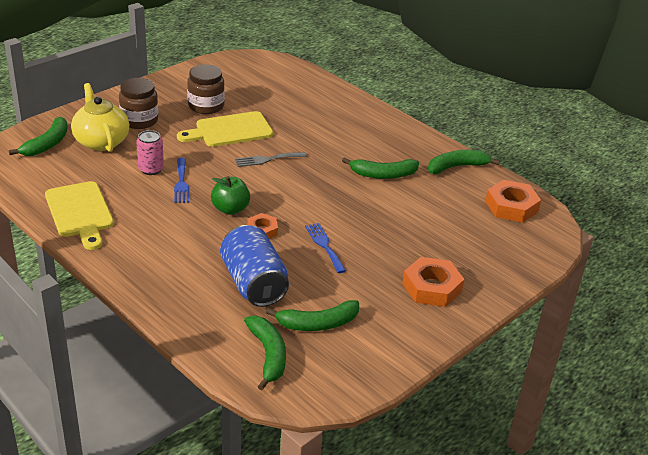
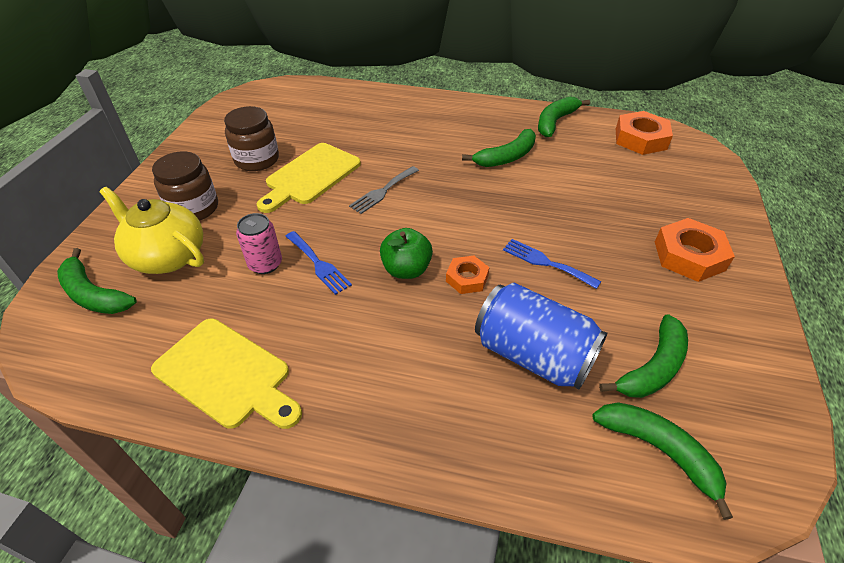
camera: 30 degrees left, 10 degrees up
green banana [9,117,68,156] -> green banana turned 135 degrees clockwise [57,248,137,314]

